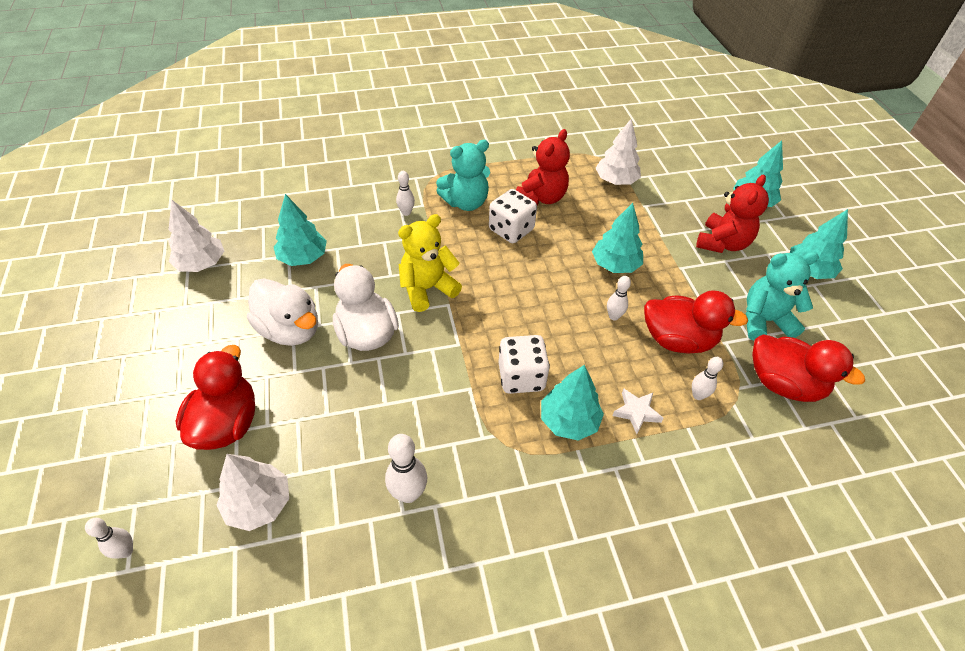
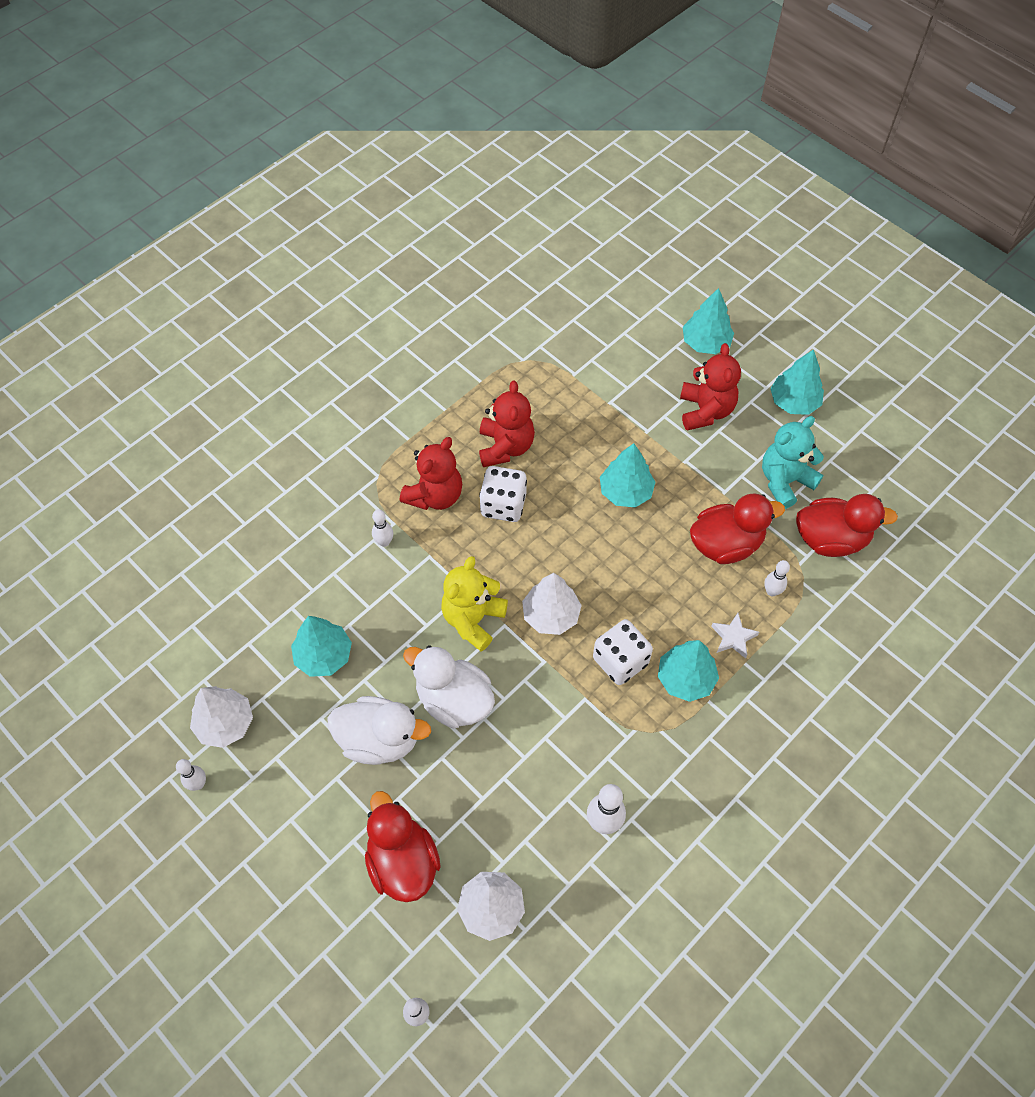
camera: 30 degrees left, 10 degrees up
turquoise teddy bear [436,140,490,211] -> red teddy bear [400,437,462,510]
white tree [595,119,641,185] -> white tree moved to [522,573,582,635]
white bowling pin [607,276,631,321] -> white bowling pin moved to [176,759,206,791]

